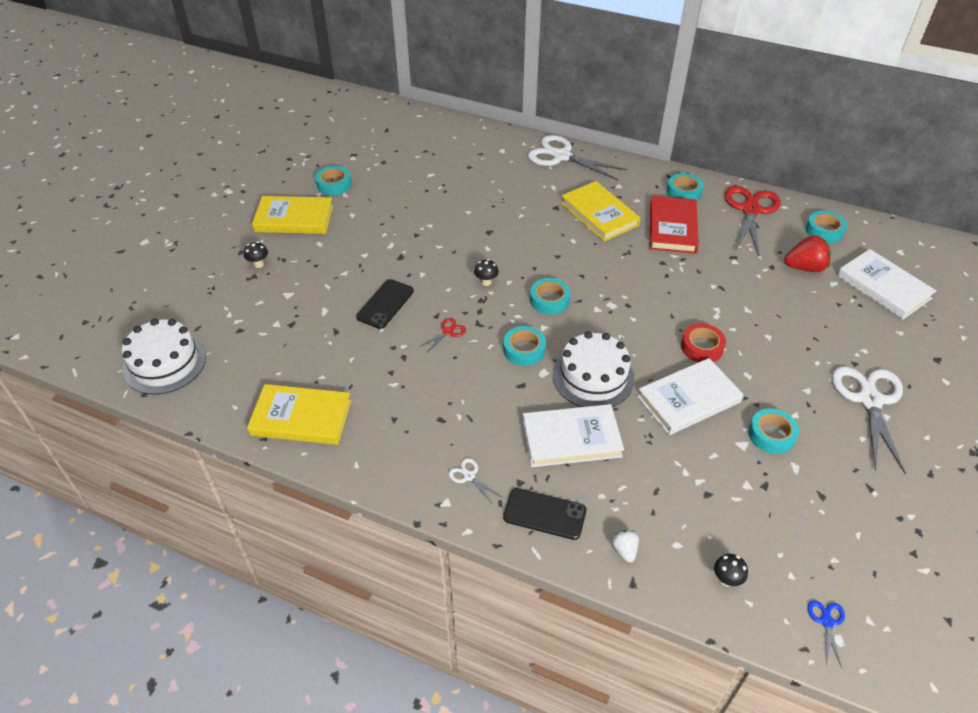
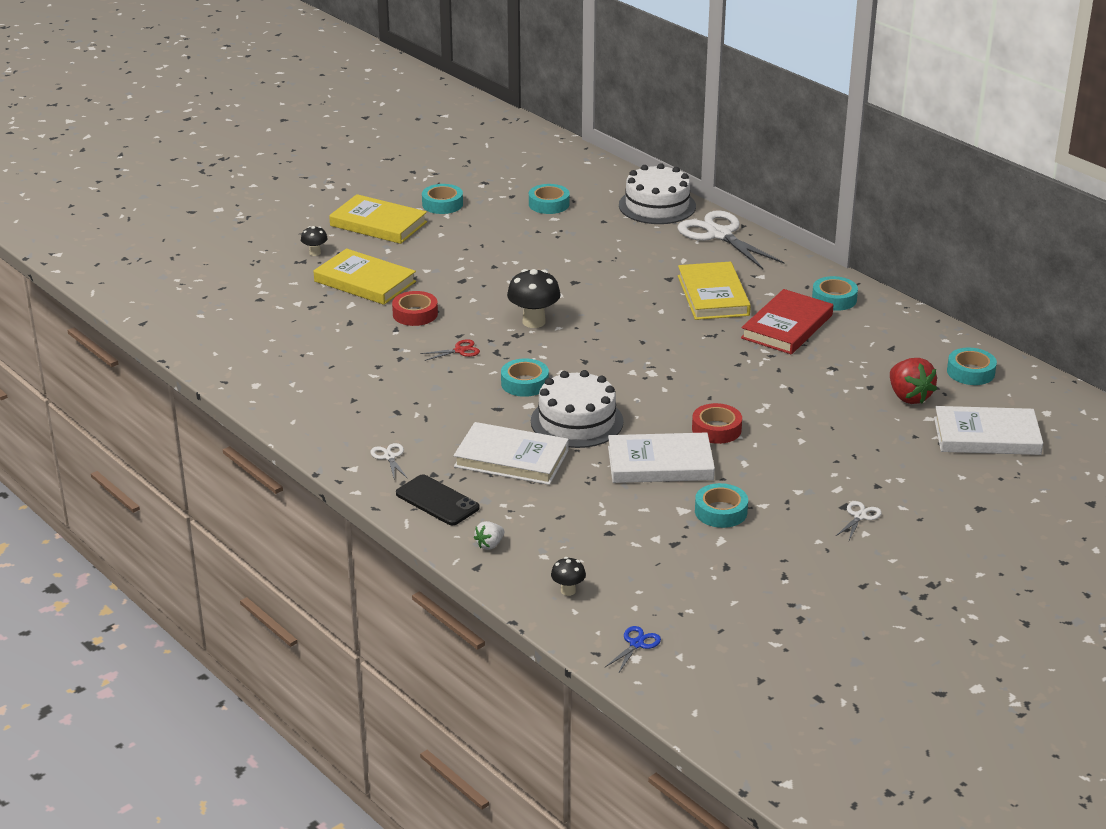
camera: 25 degrees right, 15 degrees down
white cake [122,319,206,395] -> white cake moved to [619,163,696,224]
yellow book [247,384,352,445] -> yellow book moved to [314,248,416,305]
black phone [356,279,414,329] -> red tape [392,291,438,326]
black mushroom [474,259,499,286] -> black mushroom [507,269,561,328], size x1.87
turquoise tape [530,278,570,315] -> turquoise tape moved to [529,184,570,214]
white strawberry [612,530,639,563] -> white strawberry turned 150 degrees counterclockwise [474,521,505,550]
red scissors [724,186,781,256] -> none
red strawberry [784,235,831,272] -> red strawberry turned 45 degrees clockwise [890,358,937,404]
white scissors [832,366,906,475] -> white scissors [835,501,882,540], size x0.43
white book [837,249,936,320] -> white book turned 75 degrees counterclockwise [934,406,1043,455]

